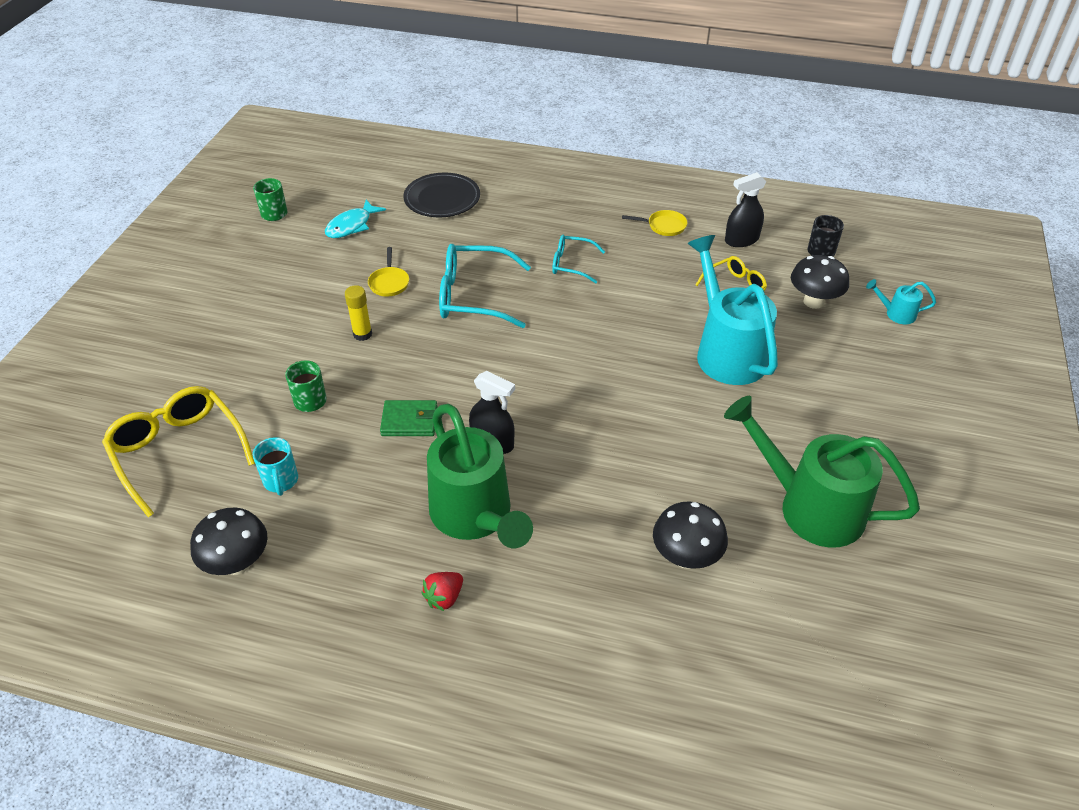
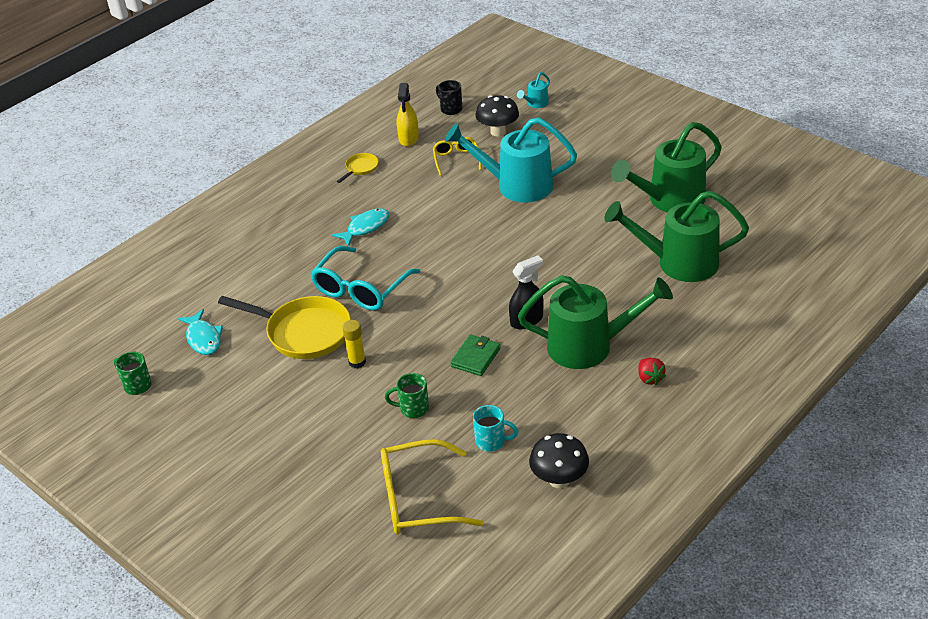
camera: 60 degrees left, 5 degrees down
yellow pan [368,247,409,296] -> yellow pan [218,296,351,359], size x2.18
black plate [403,173,480,217] -> none
turquoise glasses [552,235,605,283] -> turquoise fish [332,208,389,247]
black mushroom [653,501,728,569] -> green watering can [604,191,749,282]
black spray bottle [725,172,767,247] -> yellow spray bottle [397,83,419,147]

